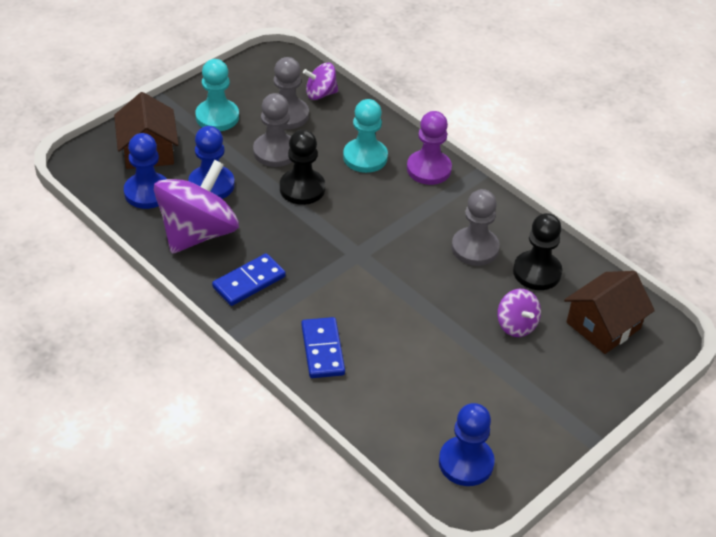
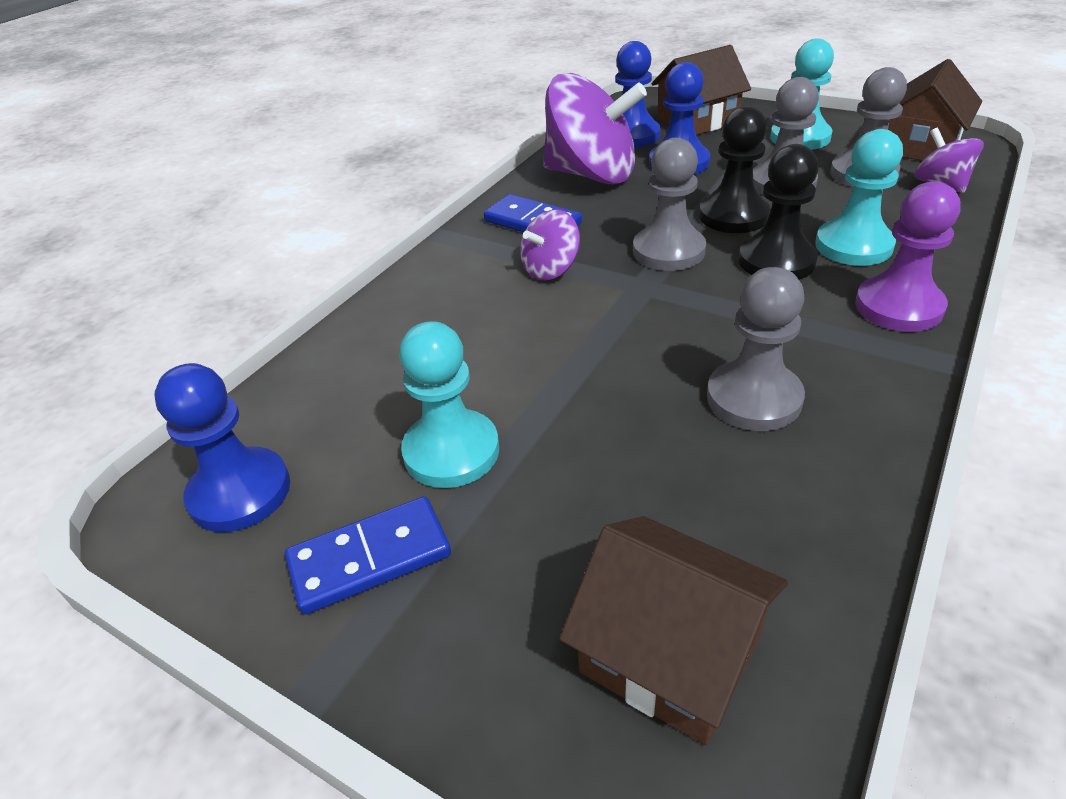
camera: 80 degrees right, 5 degrees down
blue domino [301,317,345,378] -> blue domino moved to [285,496,451,615]
purple spinning top [497,289,541,337] -> purple spinning top moved to [520,209,580,280]
black pawn [513,213,562,290] -> black pawn moved to [739,144,819,280]
none -> turquoise pawn [399,321,499,488]
none -> grey pawn [633,138,706,271]
none -> brown house [888,59,982,161]

